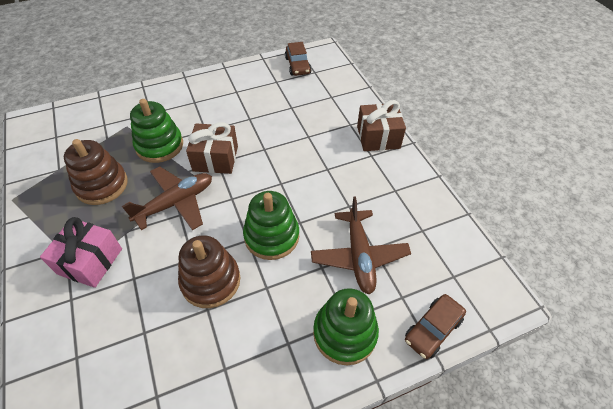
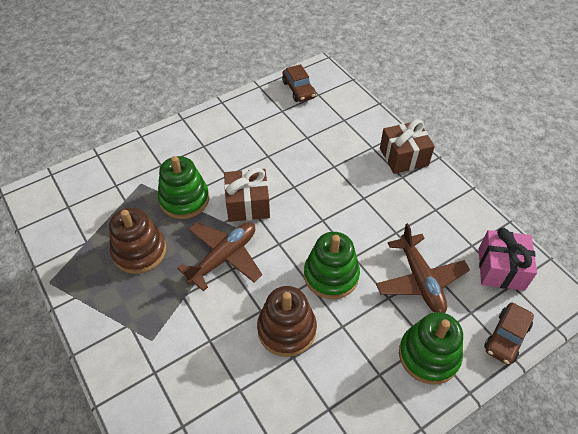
camera: 10 degrees left, 0 degrees up
pink gift [40,217,122,288] -> pink gift moved to [479,227,537,290]

